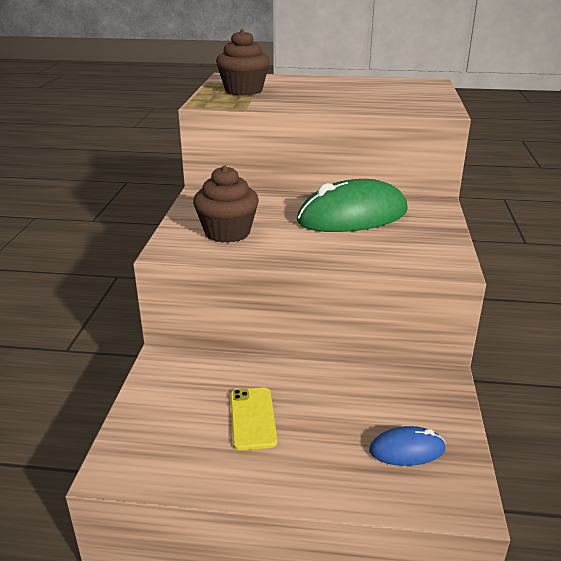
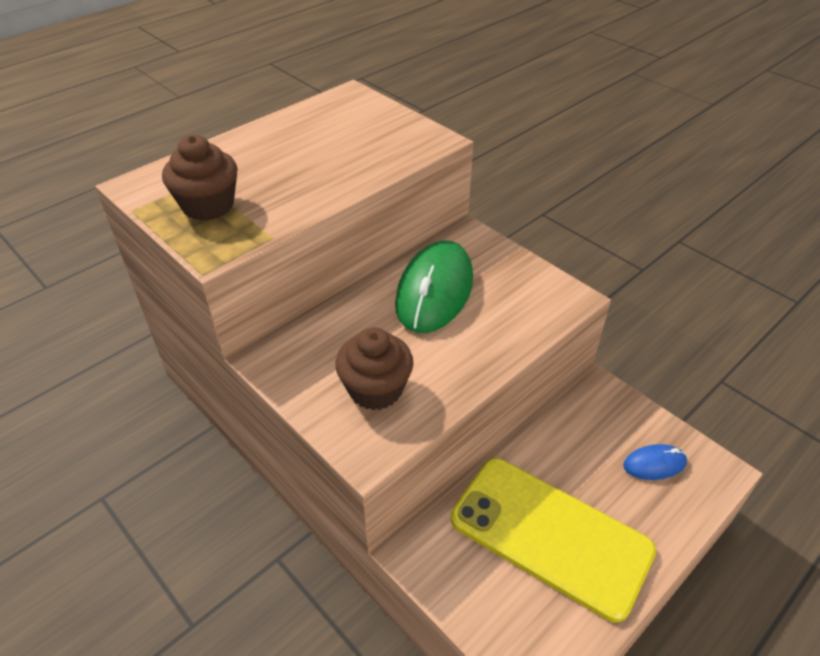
camera: 50 degrees left, 15 degrees up
yellow phone [230,388,277,450] -> yellow phone [451,458,656,622], size x2.30
blue mouse [369,426,446,466] -> blue mouse turned 45 degrees clockwise [623,444,687,480]

